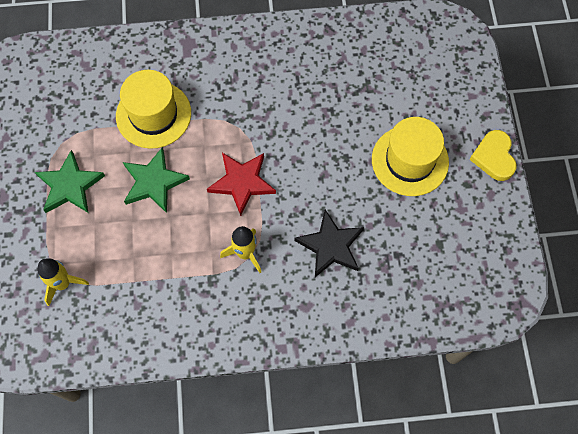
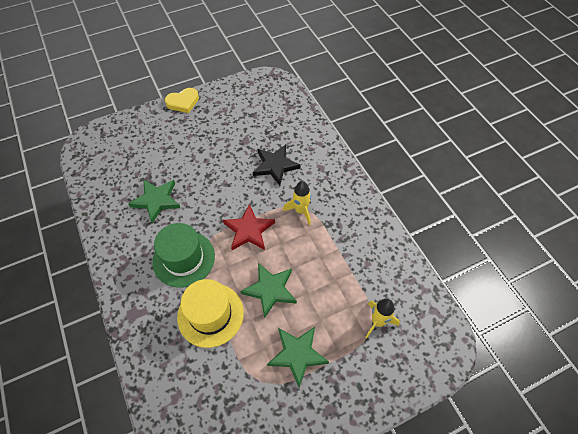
camera: 110 degrees left, 10 degrees down
yellow hat [372,117,449,196] -> none
none -> green star [128,179,180,223]
none -> green hat [152,223,215,288]

